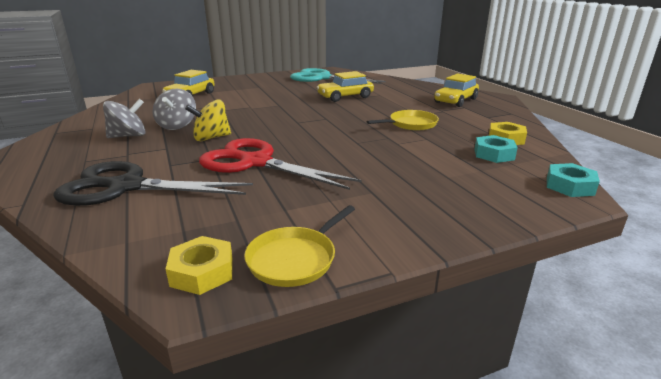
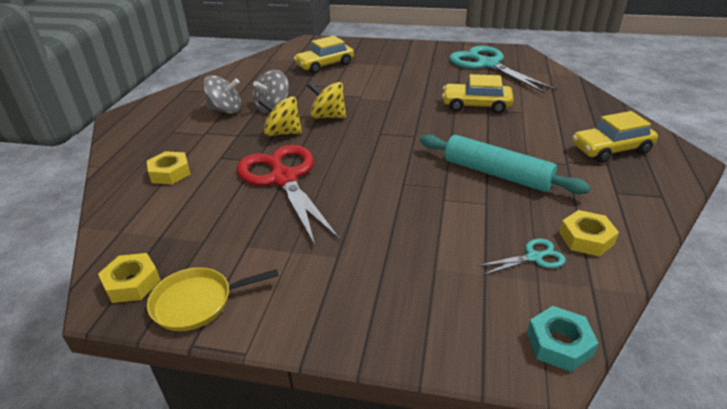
camera: 35 degrees right, 10 degrees up
black scissors [53,161,253,206] -> yellow nut [147,151,190,184]
yellow pan [367,110,439,131] -> turquoise rolling pin [420,134,590,194]
turquoise nut [474,135,518,163] -> turquoise scissors [477,239,566,275]
none -> yellow spinning top [307,82,346,119]

